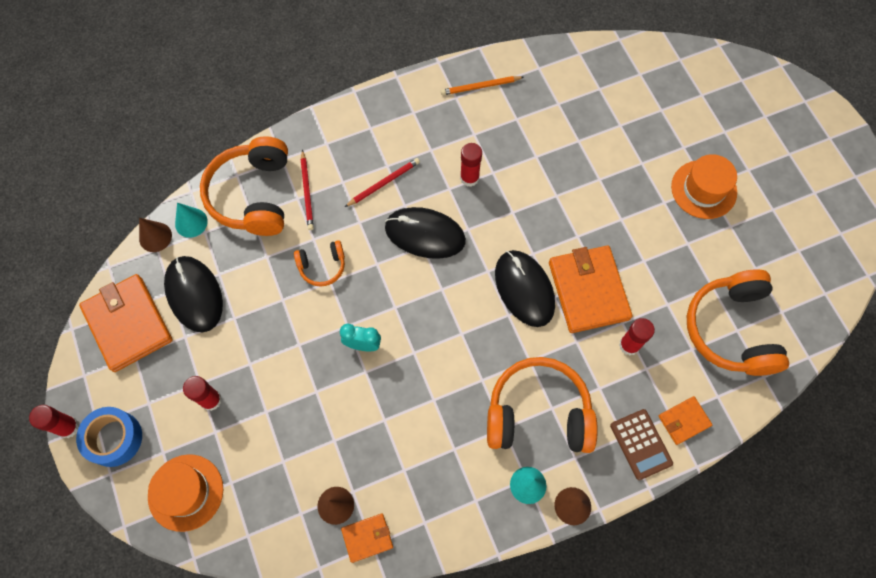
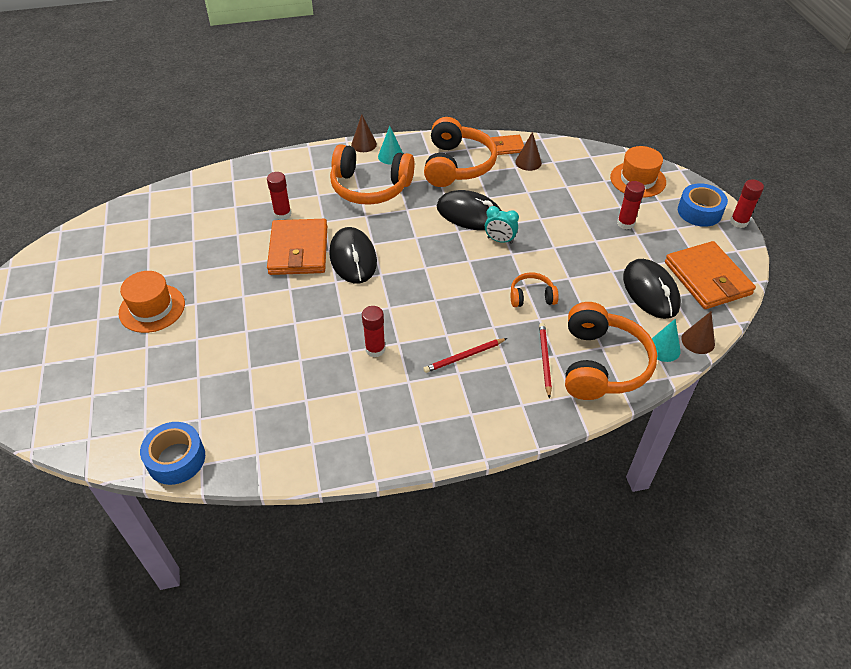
camera: 170 degrees left, 20 degrees down
black mouse [385,207,466,259] -> black mouse moved to [437,190,502,231]
orange pencil [441,76,524,95] -> none
brown calculator [610,409,673,480] -> none
orange wallet [659,396,712,445] -> none
orange headphones [687,270,789,376] -> orange headphones moved to [424,117,497,187]
none -> blue tape [140,422,205,485]

